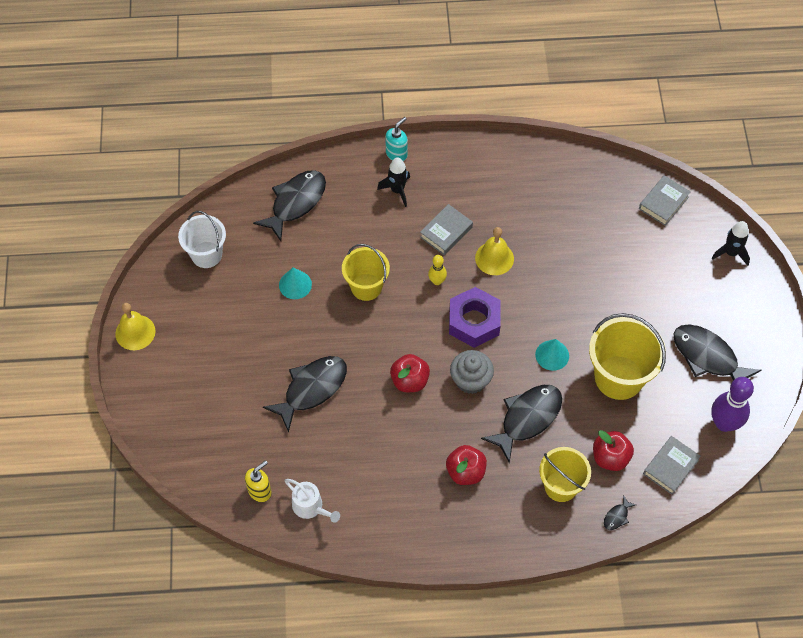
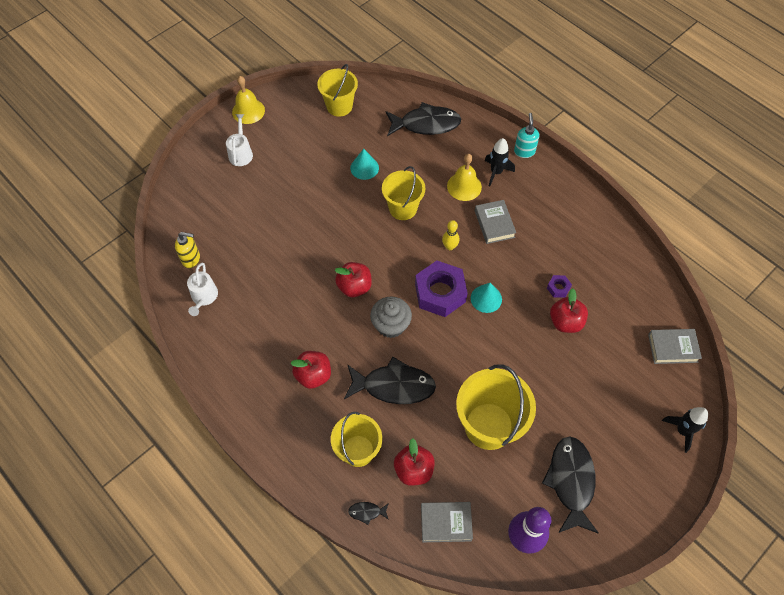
camera: 50 degrees right, 0 degrees up
white bucket [178,211,226,268] -> yellow bucket [317,64,358,117]
black fish [263,356,347,433] -> none
turquoise soap dispenser [385,117,408,161] -> turquoise soap dispenser turned 90 degrees counterclockwise [514,113,539,158]
grey book [420,204,473,255] -> grey book turned 75 degrees clockwise [475,200,516,244]
yellow bell [475,227,514,275] -> yellow bell moved to [447,154,482,201]
turquoise cone [535,339,569,371] -> turquoise cone moved to [471,283,502,313]
none -> white watering can [226,114,253,166]
none -> purple nut [547,275,572,298]
none -> red apple [550,288,588,333]

